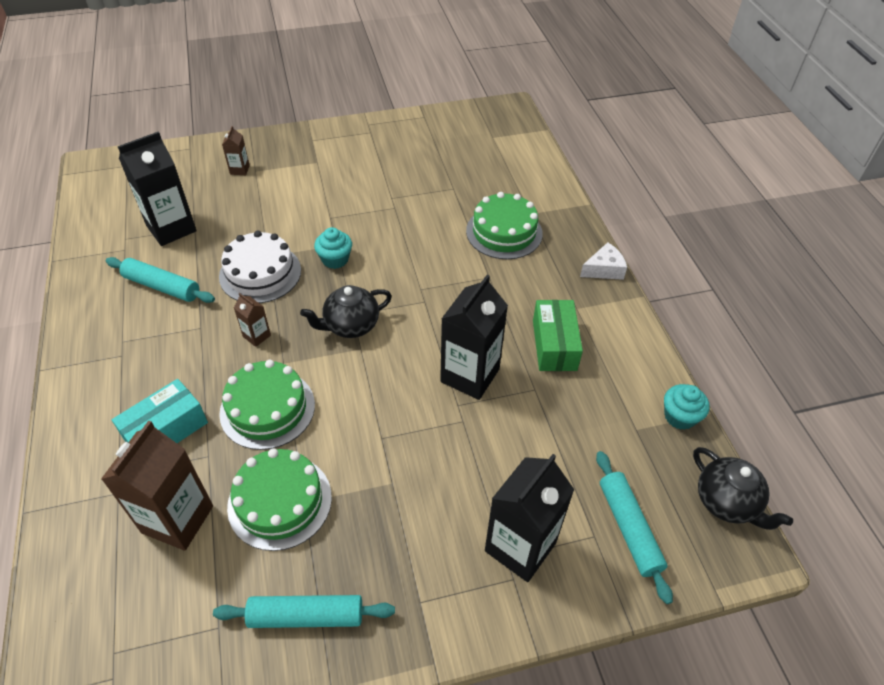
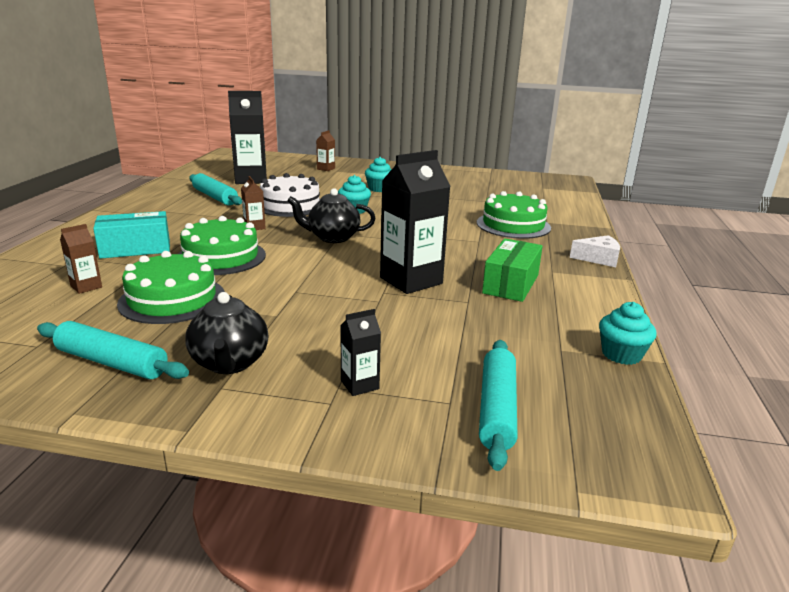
camera: 25 degrees right, 25 degrees down
brown carton [101,420,213,551] -> brown carton [60,224,102,294], size x0.47
black carton [485,454,574,582] -> black carton [340,309,381,396], size x0.47
black teapot [693,447,793,530] -> black teapot moved to [185,292,268,374]
none -> turquoise cupcake [365,157,392,192]

